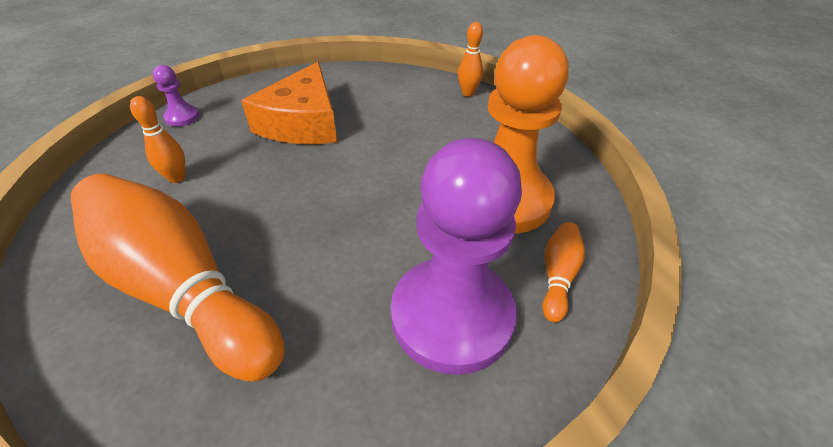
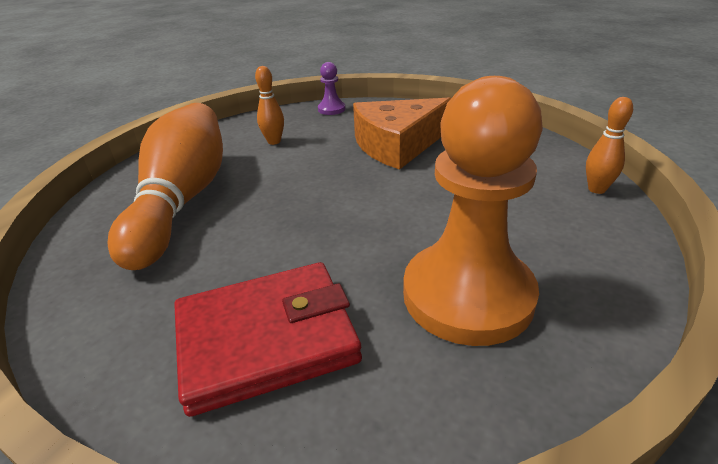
camera: 55 degrees right, 10 degrees down
purple pawn [391,138,522,375] -> red wallet [174,262,362,417]
orange bowling pin [542,222,585,322] -> none

